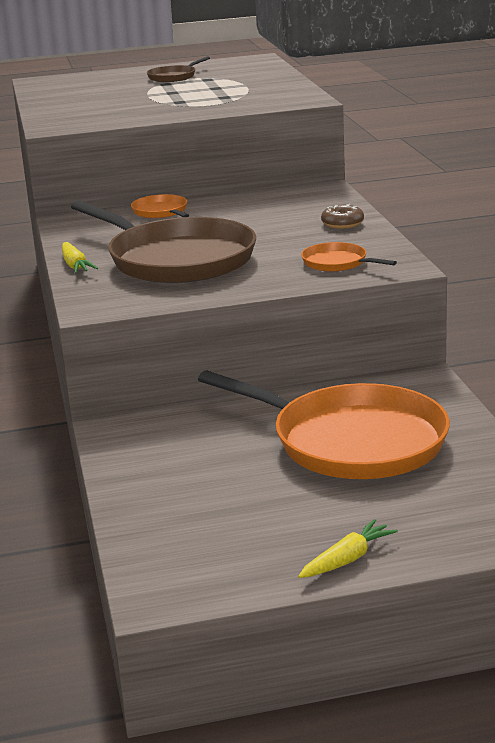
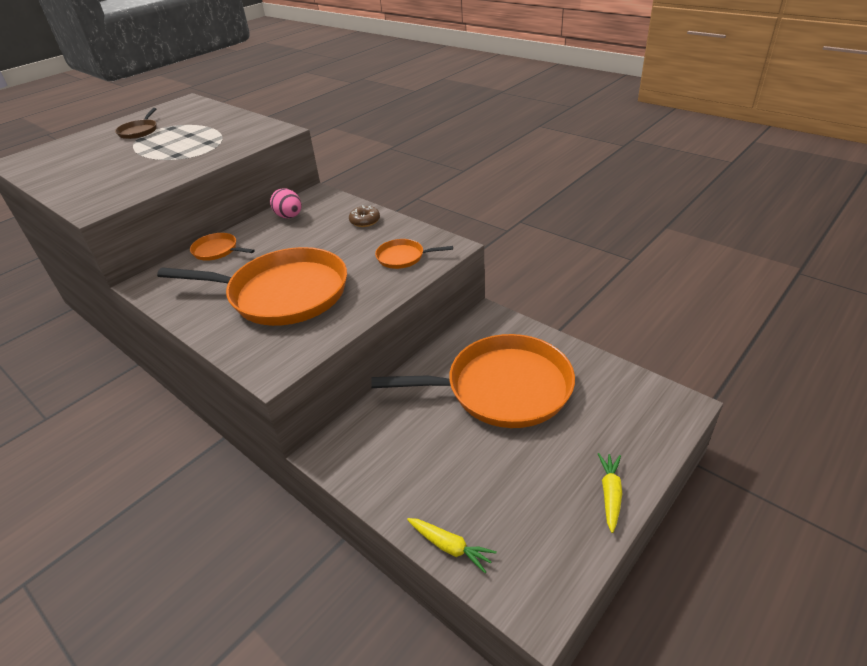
camera: 35 degrees left, 15 degrees up
yellow carrot [62,242,98,273] -> yellow carrot moved to [407,518,497,573]
brown pan [71,200,256,283] -> orange pan [157,247,347,326]
none -> pink egg [270,188,302,218]

